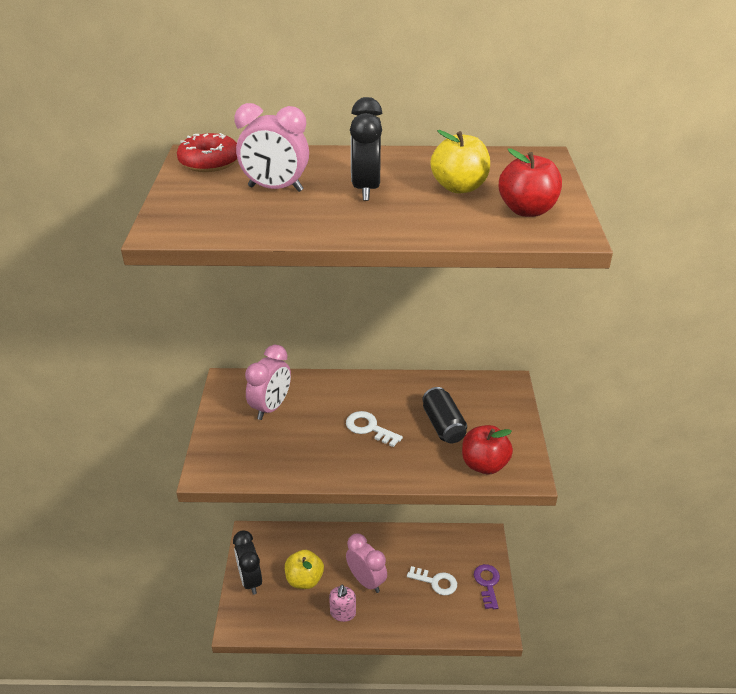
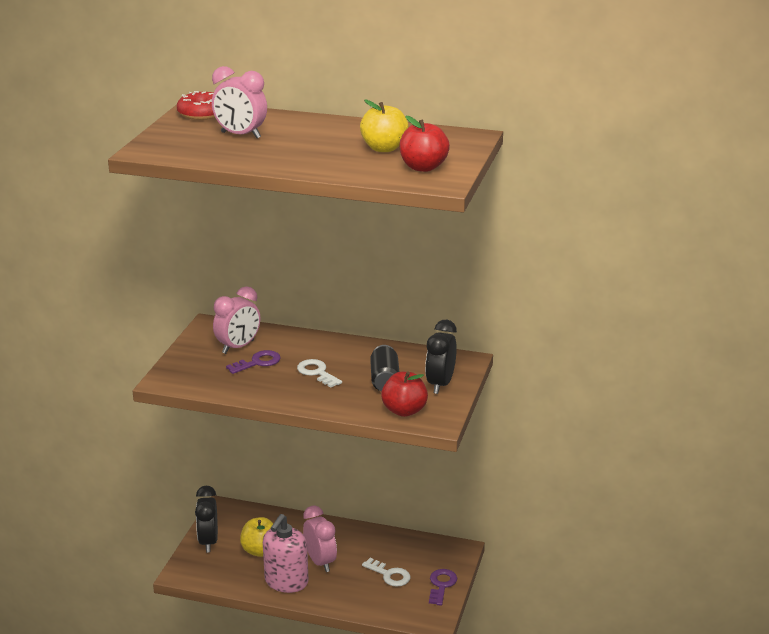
camera: 15 degrees right, 10 degrees down
pink soap dispenser [329,585,356,622] -> pink soap dispenser [263,514,308,593], size x1.71
black clock [350,97,382,201] -> black clock moved to [425,320,457,394]
none -> purple key [226,350,281,374]

